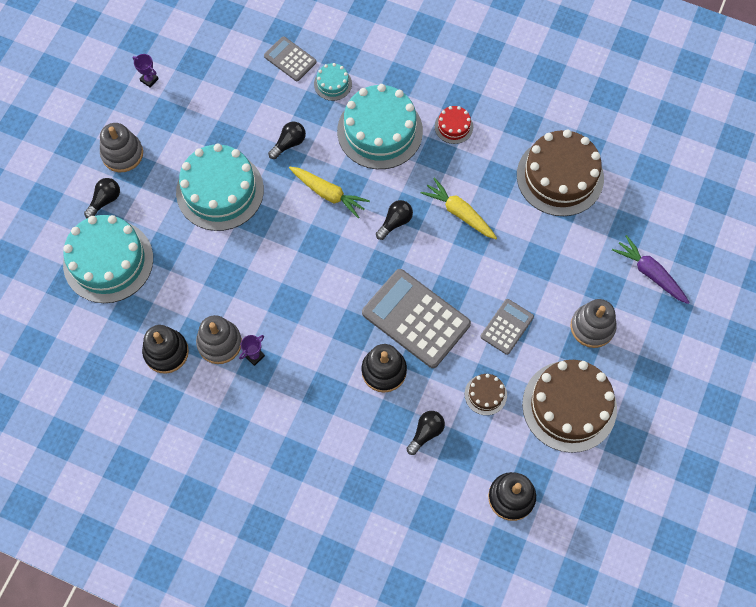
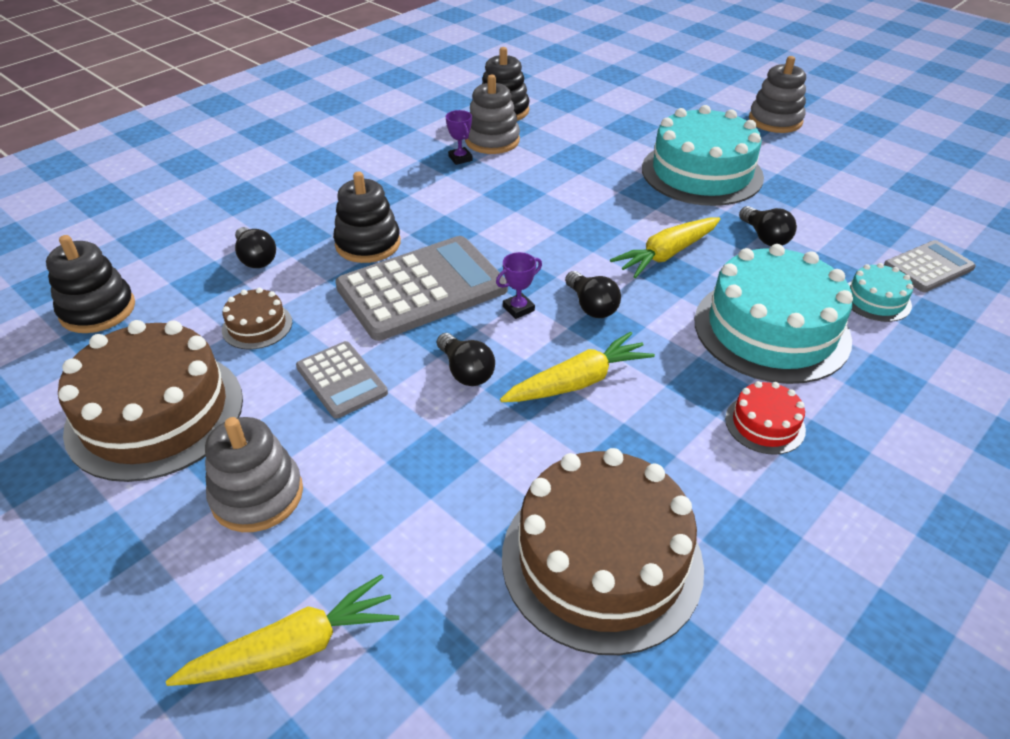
camera: 110 degrees right, 25 degrees down
turquoise cake [63,215,153,303] -> none
black light bulb [84,178,120,218] -> black light bulb moved to [437,333,495,386]
purple trophy [132,54,159,88] -> purple trophy moved to [496,252,542,319]
purple carrot [612,235,690,304] -> yellow carrot [166,574,399,686]

